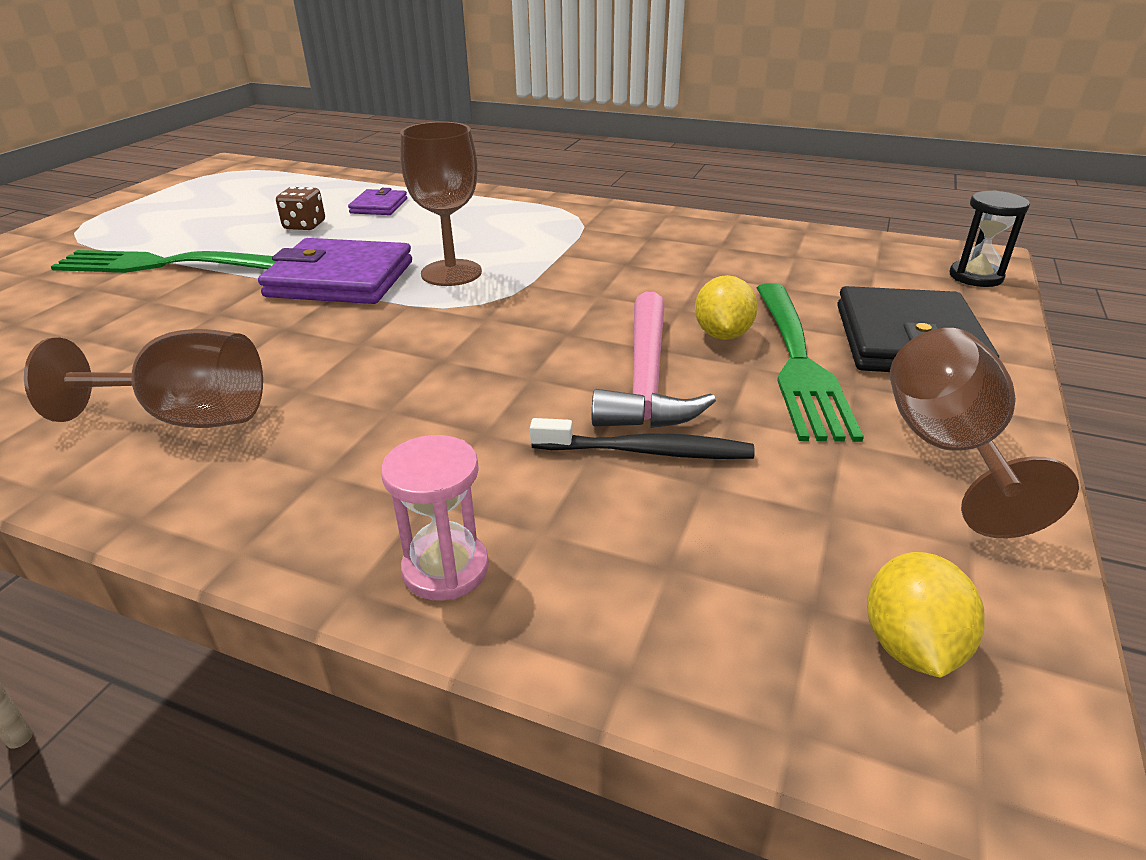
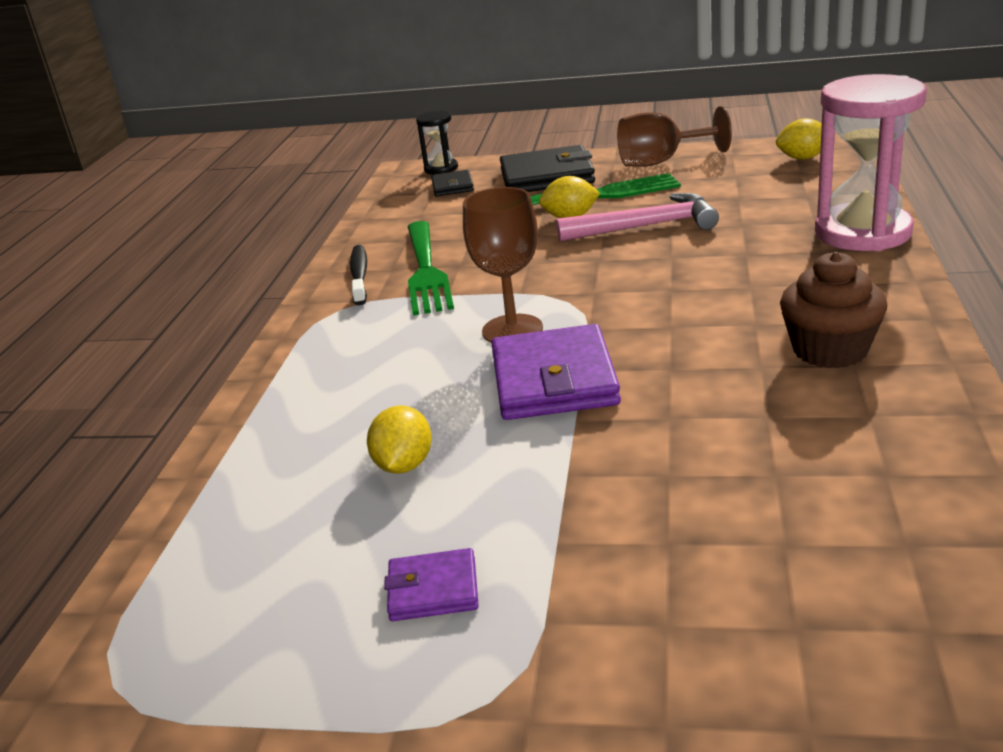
camera: 100 degrees left, 5 degrees down
brown goblet [24,329,263,428] -> brown cupcake [780,252,888,368]
green fork [51,250,277,273] -> green fork moved to [407,221,454,316]
brown dice [276,187,325,230] -> yellow lemon [367,405,432,474]
purple wallet [348,188,407,215] -> purple wallet moved to [384,548,479,621]
pink hourglass [381,435,489,601] -> pink hourglass [815,74,927,251], size x2.07
black toothbrush [530,418,755,459] -> black toothbrush moved to [350,245,367,305]
none -> black wallet [431,170,474,197]

